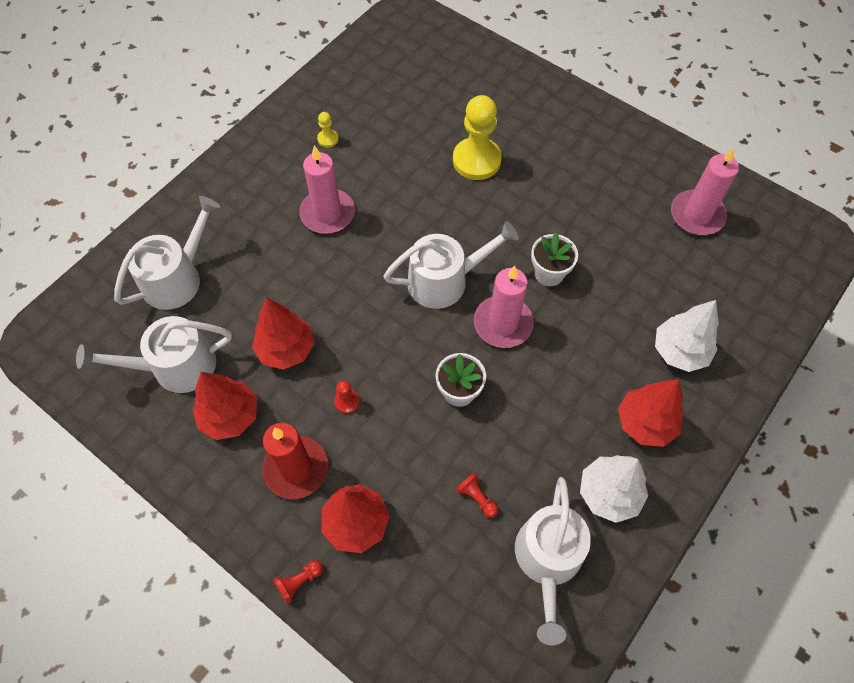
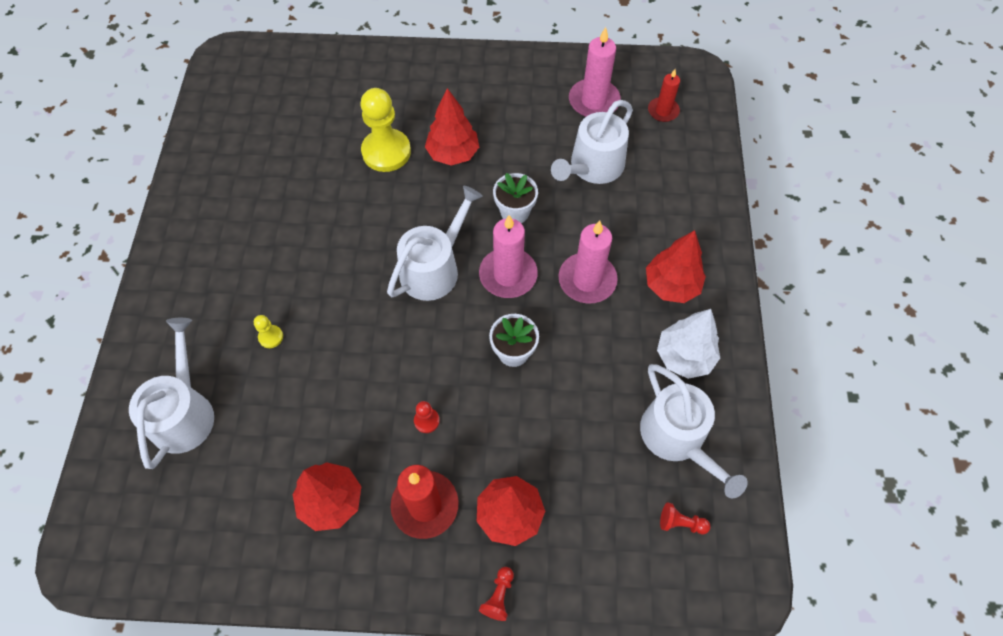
camera: 35 degrees left, 0 degrees up
white watering can [76,316,232,393] -> white watering can moved to [551,100,633,184]
red tree [252,297,314,370] -> red tree moved to [425,88,479,166]
pink candle [299,145,355,234] -> pink candle moved to [559,221,618,304]
yellow pawn [317,112,339,148] -> yellow pawn moved to [254,315,283,348]
red pawn [455,472,498,518] -> red pawn moved to [660,502,711,534]
white tree [655,300,719,372] -> none
none -> red candle [648,69,680,122]

